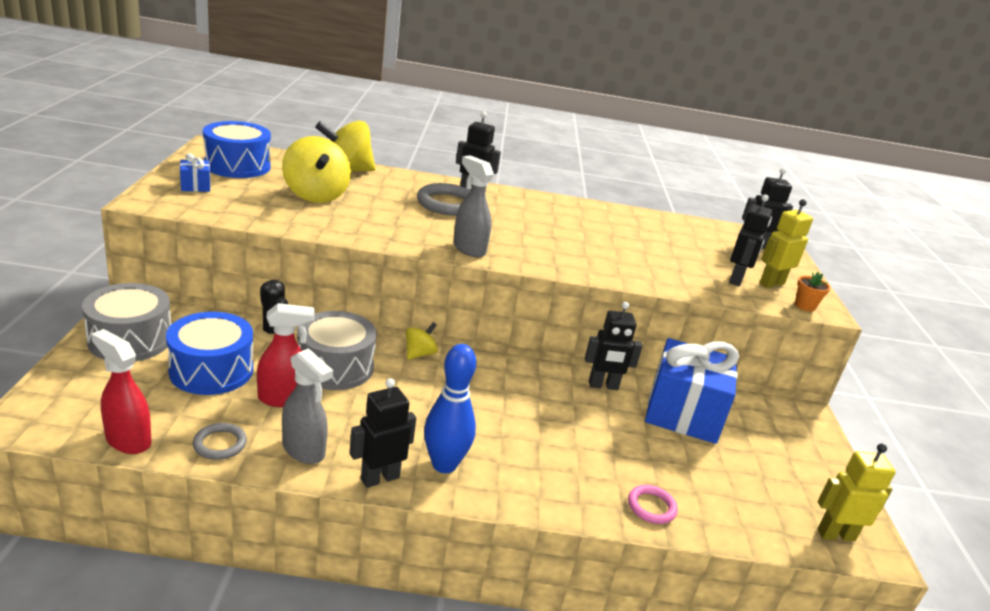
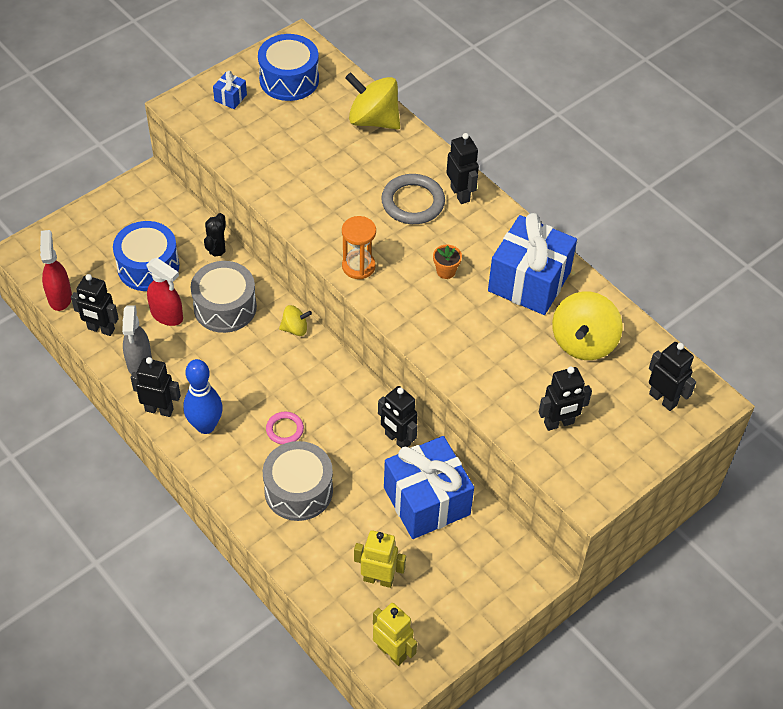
camera: 50 degrees right, 25 degrees up
grey drum [82,283,171,361] -> grey drum moved to [263,441,333,521]
grey ring [193,423,247,460] -> black robot [71,274,119,336]
yellow spinning top [282,136,351,203] -> yellow spinning top moved to [552,291,622,360]
grey spray bottle [453,155,494,257] -> orange hourglass [342,216,376,279]
pink ring [628,485,678,524] -> pink ring moved to [266,412,304,445]
yellow robot [760,199,813,288] -> yellow robot moved to [354,530,406,588]
orange flower pot [795,272,830,312] -> orange flower pot moved to [433,245,462,279]
none -> blue gift [488,213,577,315]

